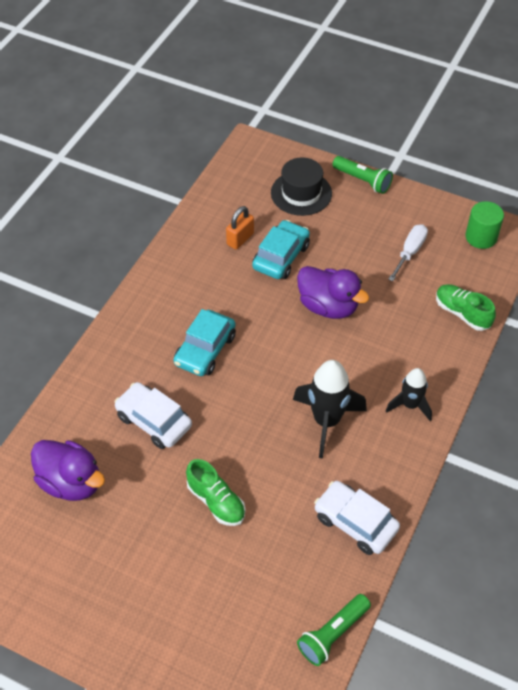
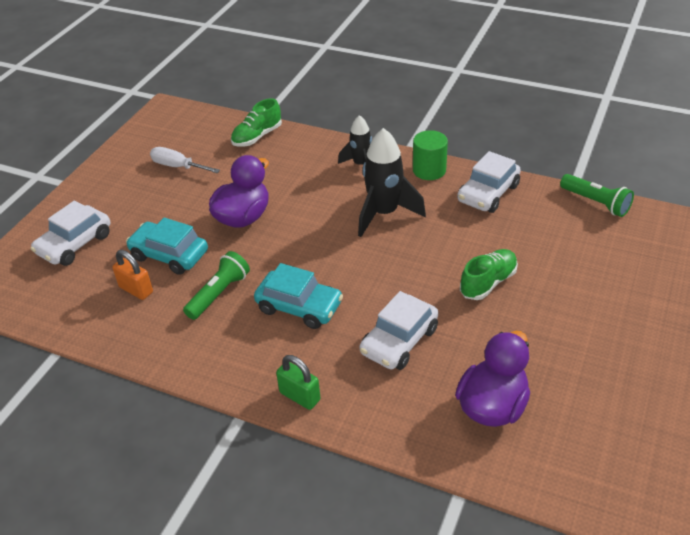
camera: 90 degrees left, 10 degrees down
black hat [271,157,332,216] -> white car [31,200,110,266]
green flashlight [332,156,393,194] -> green flashlight moved to [183,251,250,320]
green cylinder [465,201,504,249] -> green cylinder moved to [413,130,448,180]
none -> green padlock [276,355,320,410]

